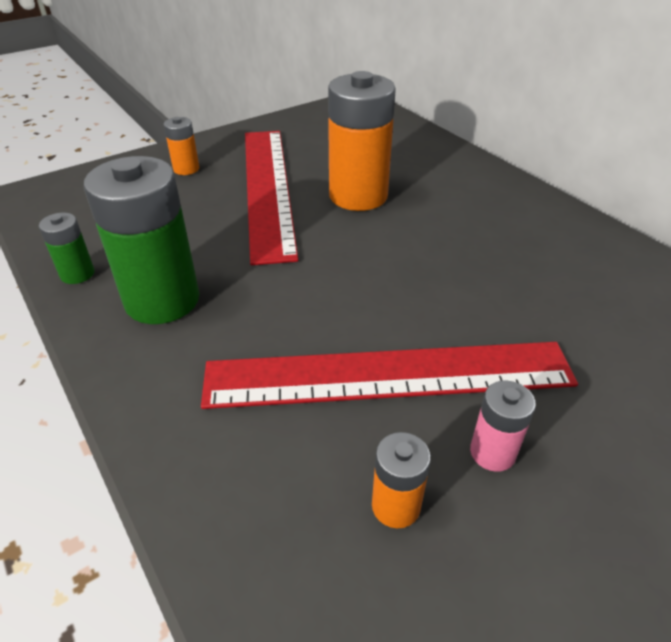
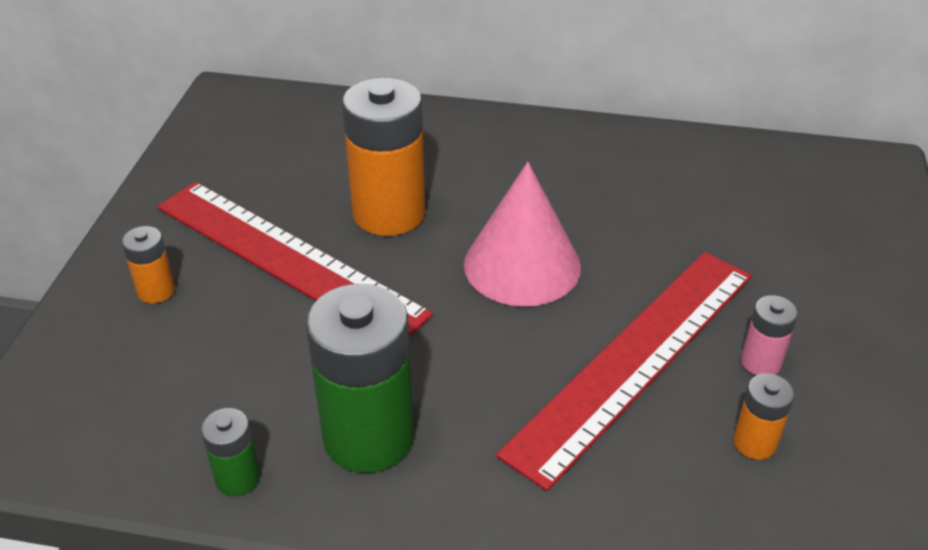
camera: 45 degrees left, 0 degrees up
none -> pink cone [464,162,581,307]

